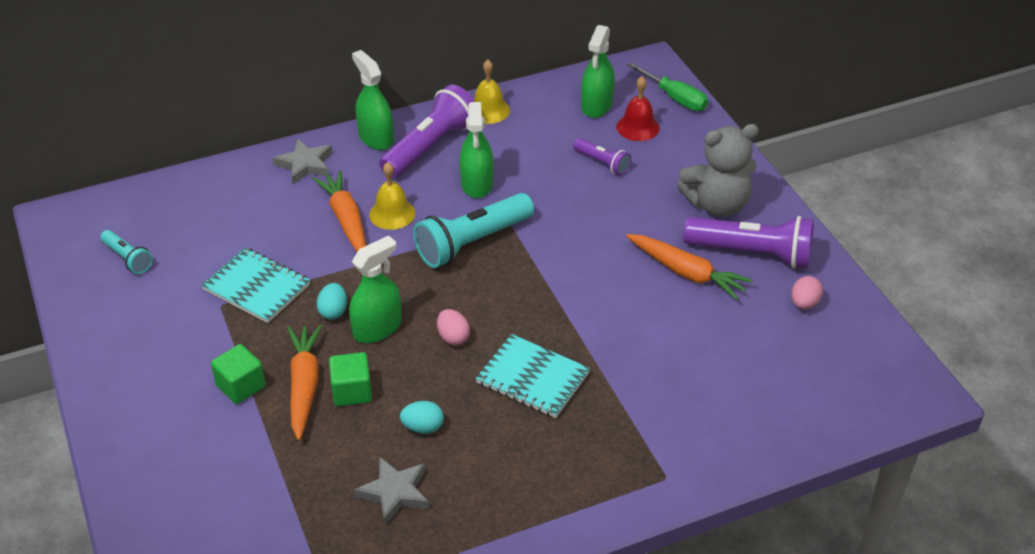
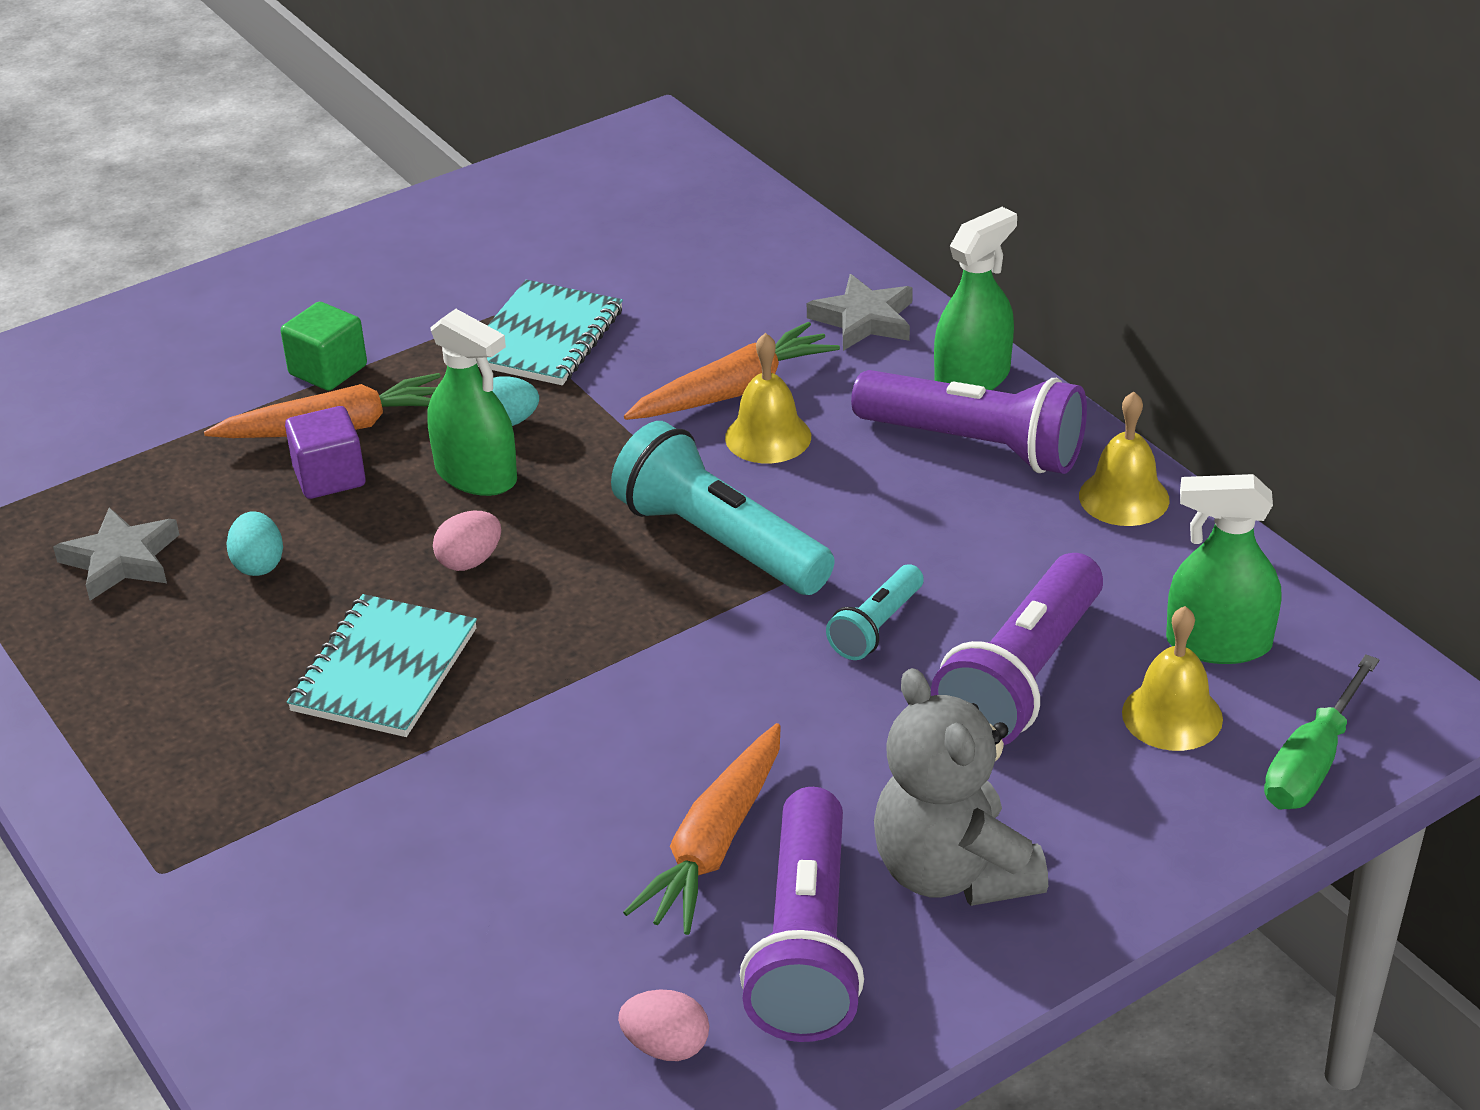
camera: 80 degrees right, 5 degrees down
turquoise flashlight [100,230,153,274] -> turquoise flashlight moved to [826,564,924,660]
green cube [329,352,372,406] -> purple cube [285,406,366,499]
green spray bottle [460,102,493,198] -> none
purple flashlight [573,138,631,176] -> purple flashlight [931,553,1103,745], size x1.91
red bell [616,76,660,141] -> yellow bell [1122,606,1223,751]

